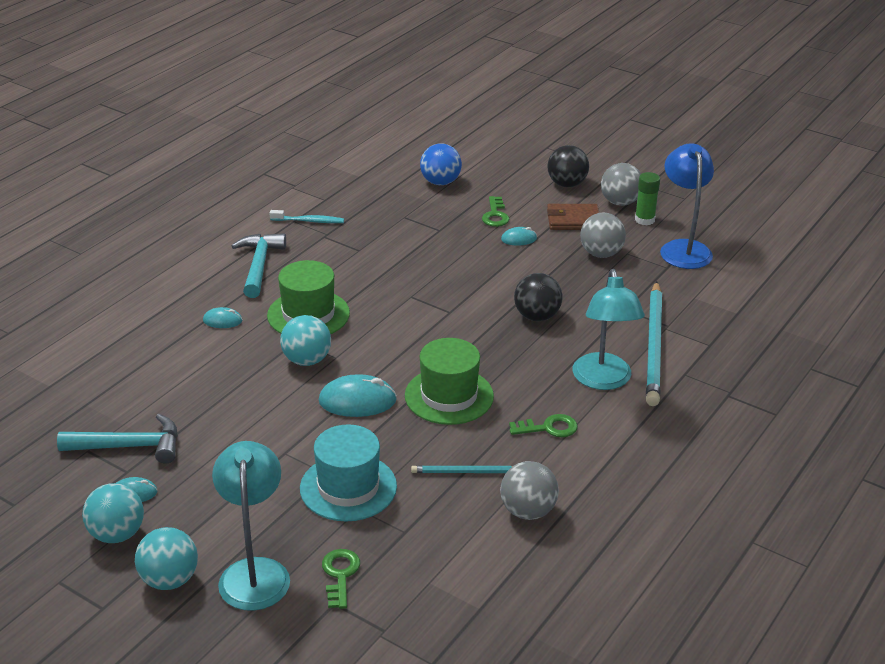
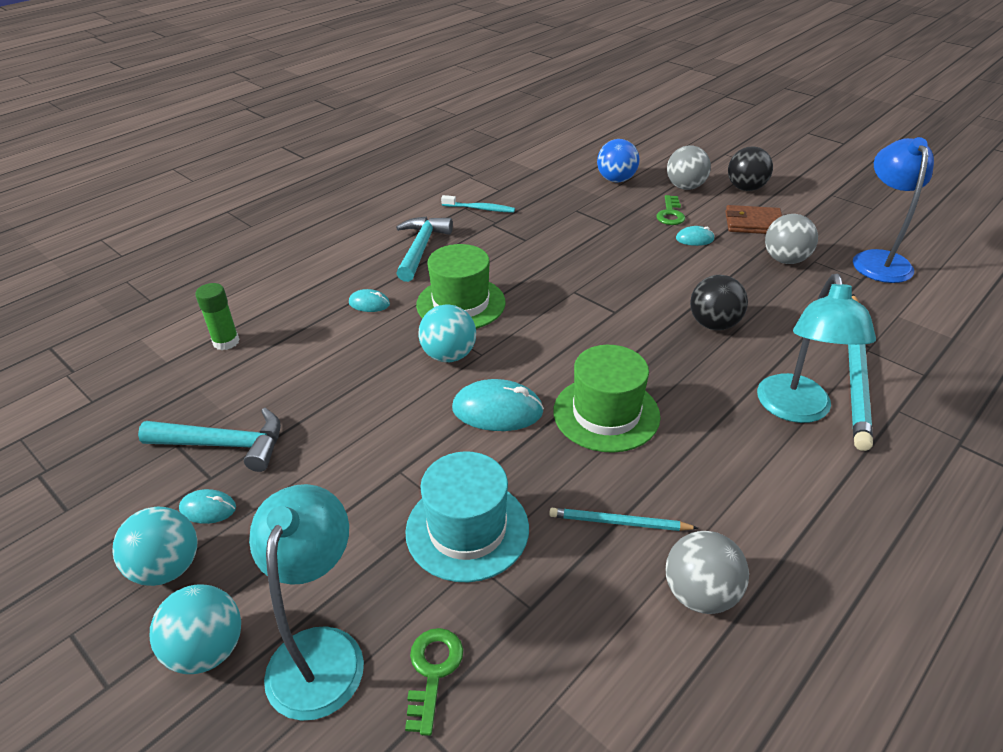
camera: 10 degrees right, 5 degrees up
green key [509,414,578,437] -> none
grey ball [601,163,641,206] -> grey ball moved to [667,145,711,190]
green glue stick [635,172,660,225] -> green glue stick moved to [195,283,240,350]

